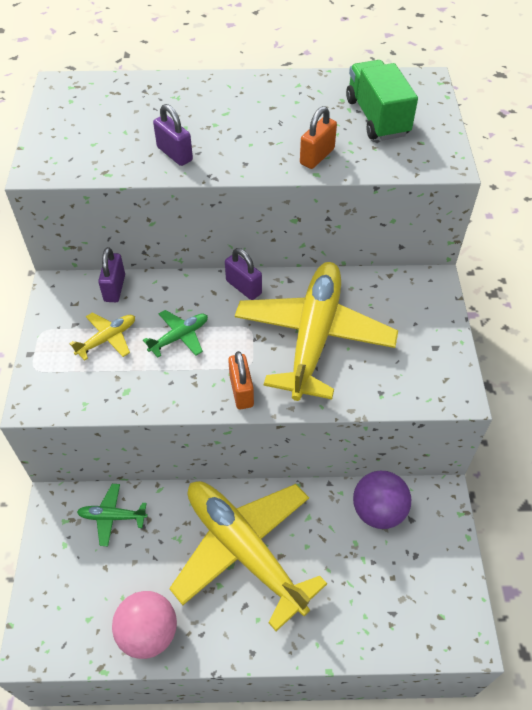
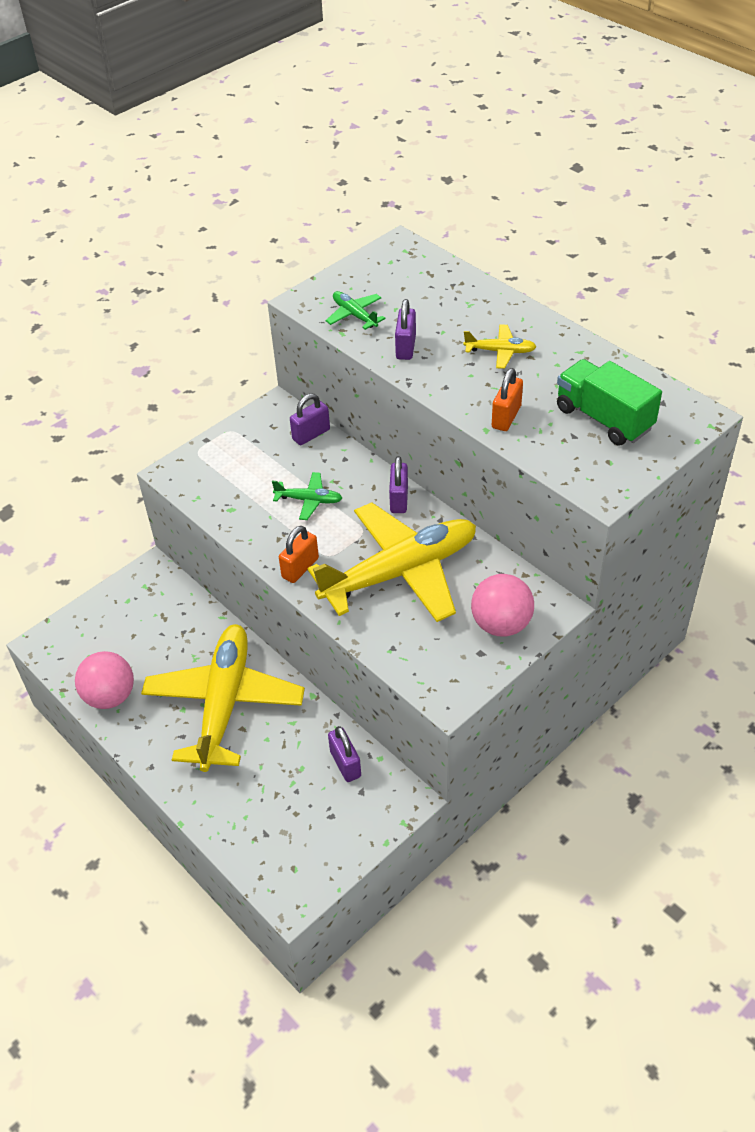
camera: 50 degrees right, 5 degrees down
yellow plane [69,312,135,361] -> yellow plane moved to [463,324,536,369]
green plane [77,484,148,546] -> green plane moved to [326,291,386,330]
orange padlock [300,106,337,169] -> orange padlock turned 60 degrees counterclockwise [492,368,523,431]
green truck [346,60,418,141] -> green truck turned 75 degrees counterclockwise [557,359,662,445]
purple ball [353,471,411,529] -> purple padlock [328,726,361,782]
none -> pink ball [471,574,534,637]

